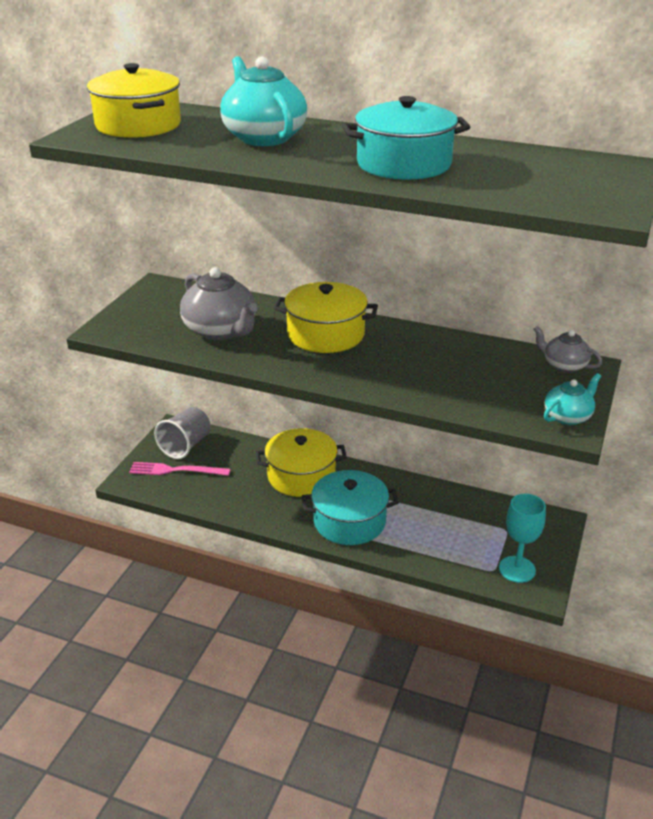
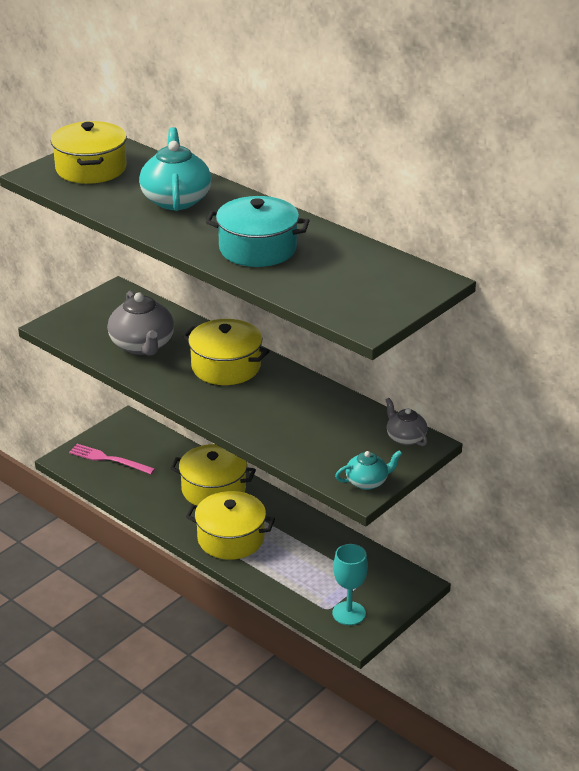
camera: 20 degrees right, 0 degrees up
grey cup [154,407,211,459] -> none
turquoise pot [302,470,399,545] -> yellow pot [186,491,275,560]

